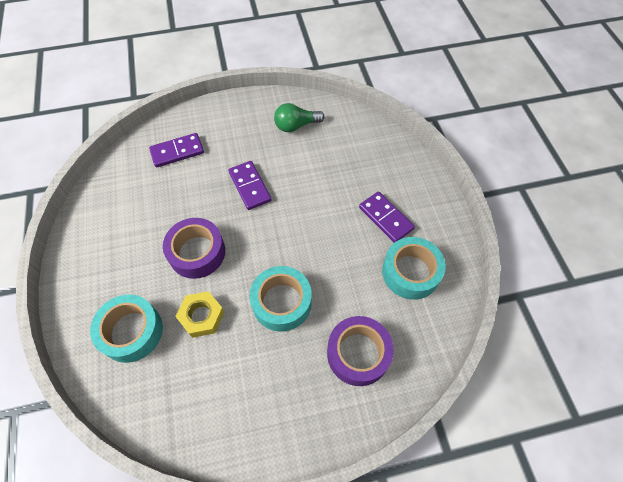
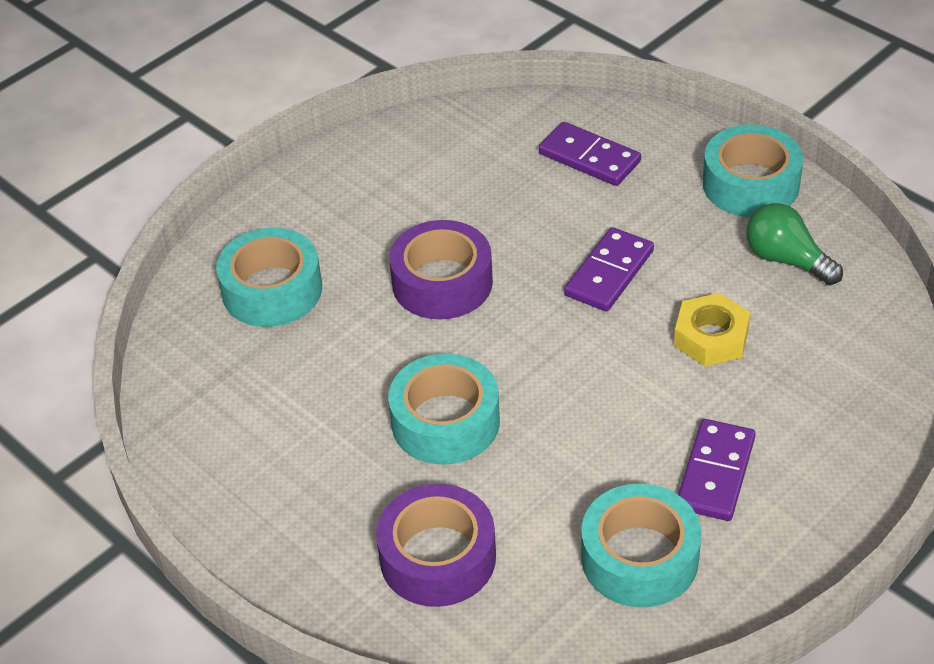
camera: 60 degrees right, 15 degrees down
yellow nut [175,291,225,338] -> yellow nut moved to [674,293,750,366]
none -> turquoise tape [703,125,803,217]

